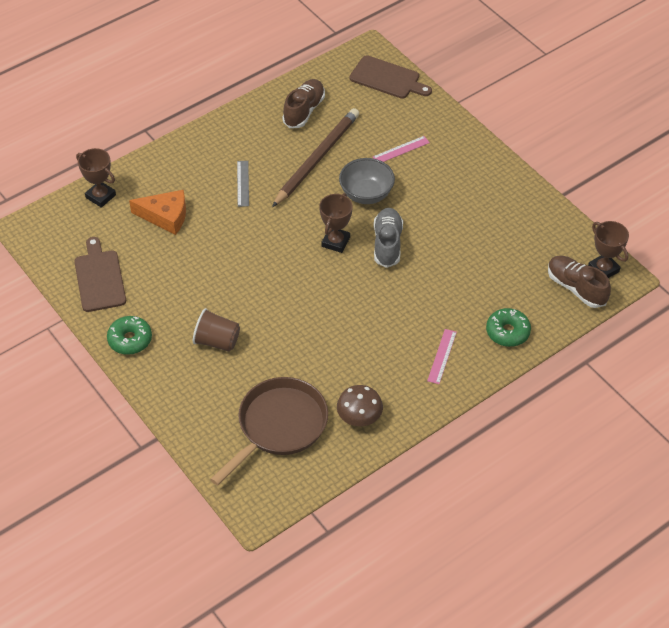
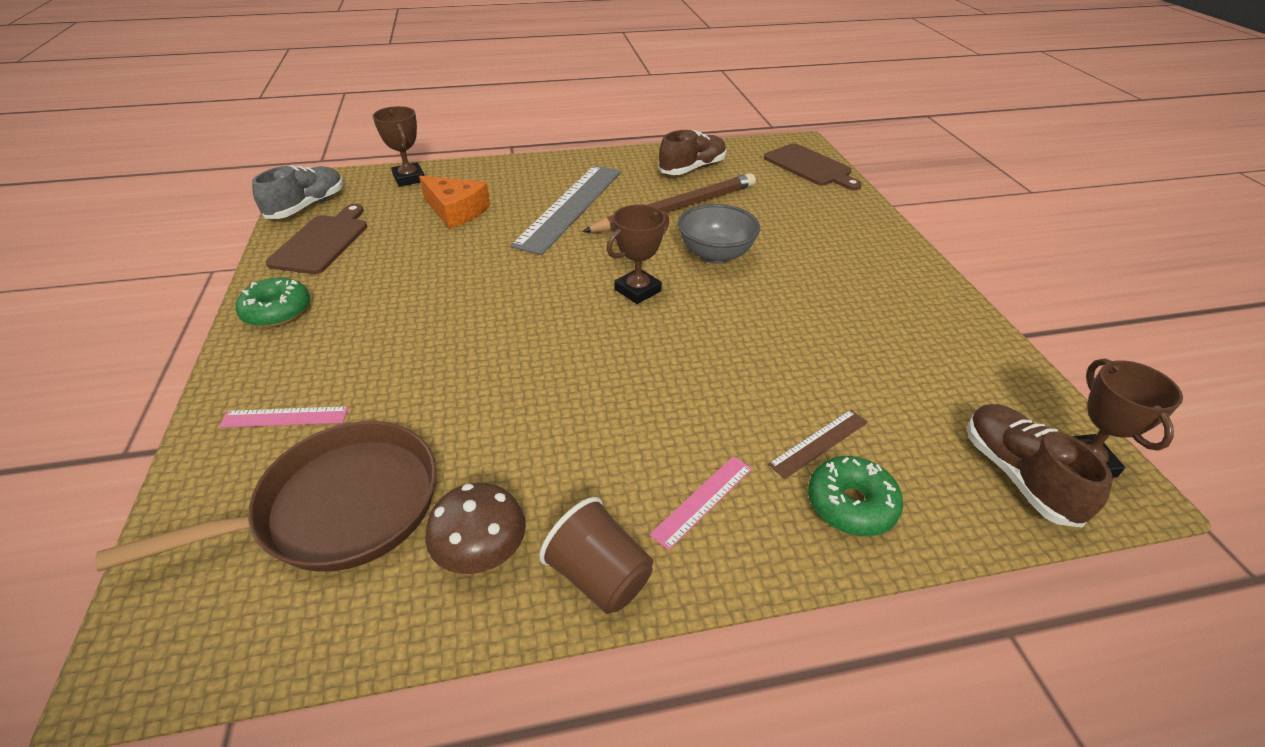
camera: 25 degrees right, 10 degrees down
brown cup [193,308,240,352] -> brown cup moved to [539,497,653,614]
grey ruler [237,161,249,207] -> grey ruler [510,165,621,255], size x2.25
pink ruler [373,136,430,162] -> pink ruler moved to [219,406,349,428]
grey shoe [374,208,403,268] -> grey shoe moved to [252,165,343,219]
none -> brown ruler [768,409,868,479]

